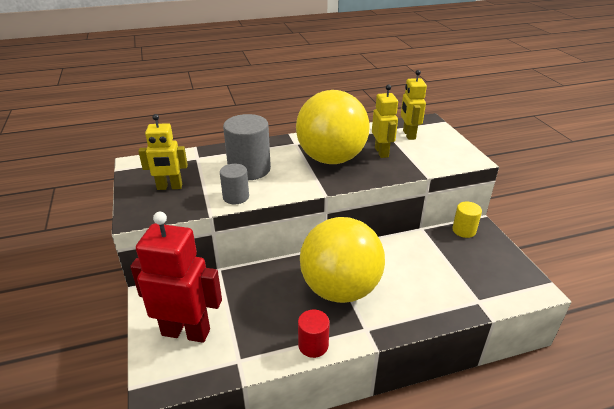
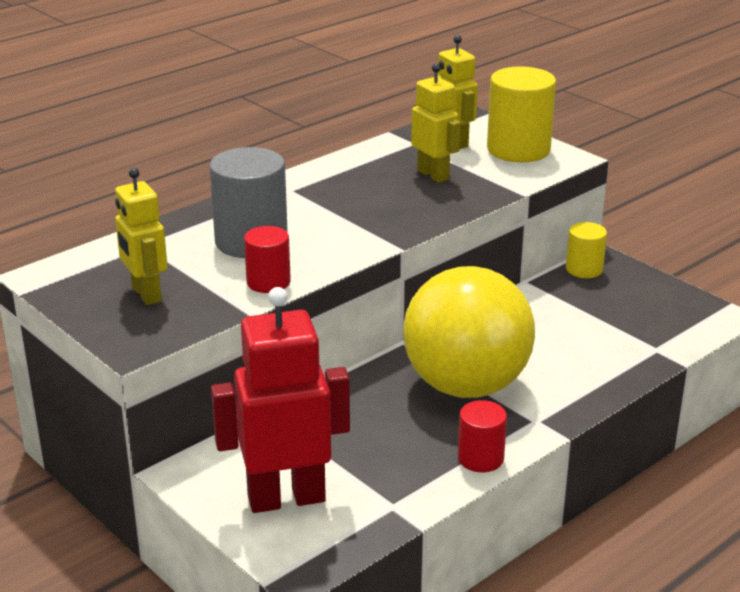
camera: 25 degrees left, 5 degrees down
yellow robot [138,114,188,190] -> yellow robot turned 90 degrees clockwise [115,168,168,305]
grey cylinder [220,164,249,204] -> red cylinder [244,226,291,293]
yellow ball [296,90,370,164] -> none
none -> yellow cylinder [487,66,556,162]

